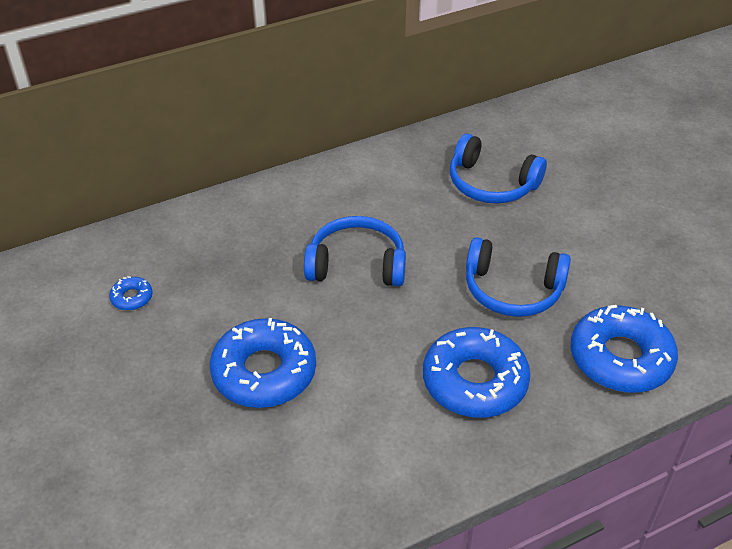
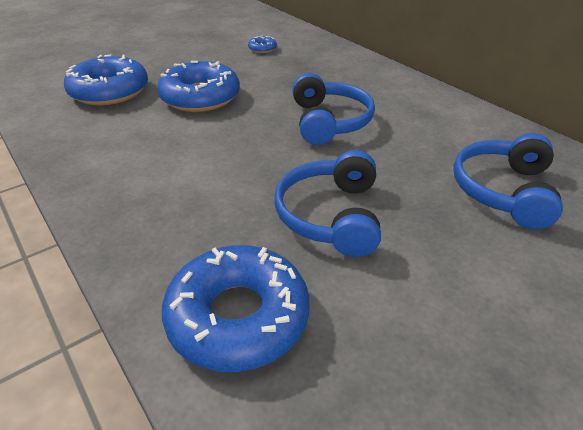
camera: 80 degrees right, 5 degrees down
blue donut [423,327,531,418] -> blue donut moved to [64,55,148,105]

